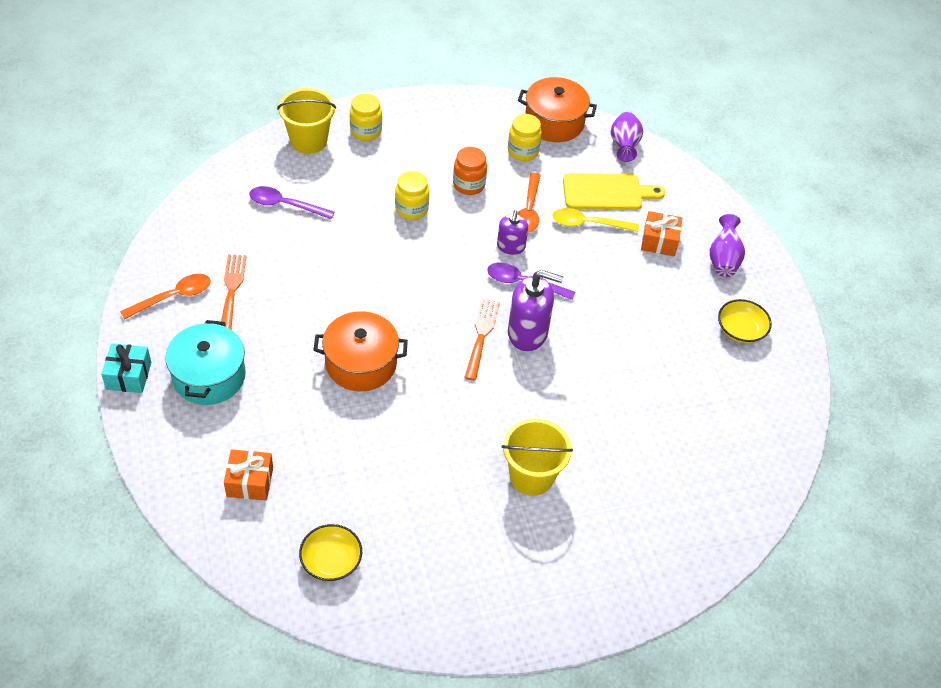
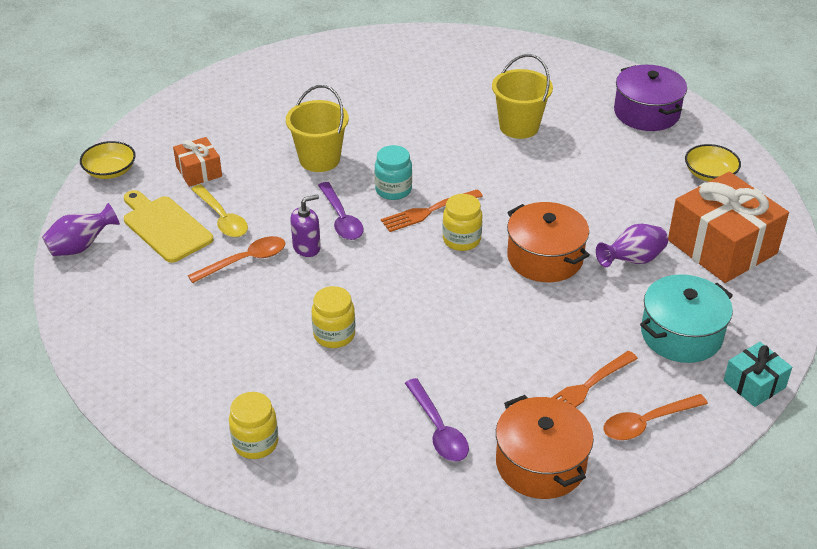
camera: 125 degrees left, 10 degrees down
orange spoon [120,274,211,320] -> orange spoon turned 45 degrees counterclockwise [603,394,708,440]
orange gift [224,449,273,501] -> orange gift [668,172,789,283], size x1.99
yellow bucket [277,88,336,154] -> yellow bucket moved to [286,85,349,172]
orange jar [453,147,487,195] -> none
yellow jar [508,114,542,161] -> yellow jar moved to [442,194,482,251]
purple soap dispenser [508,270,563,351] -> turquoise jar [375,145,412,200]
orange pot [518,77,597,142] -> orange pot moved to [496,395,594,499]
purple vase [710,214,745,277] -> purple vase moved to [596,224,668,267]
yellow bowl [718,299,772,343] -> yellow bowl moved to [80,141,136,179]
none -> purple pot [614,65,687,131]

